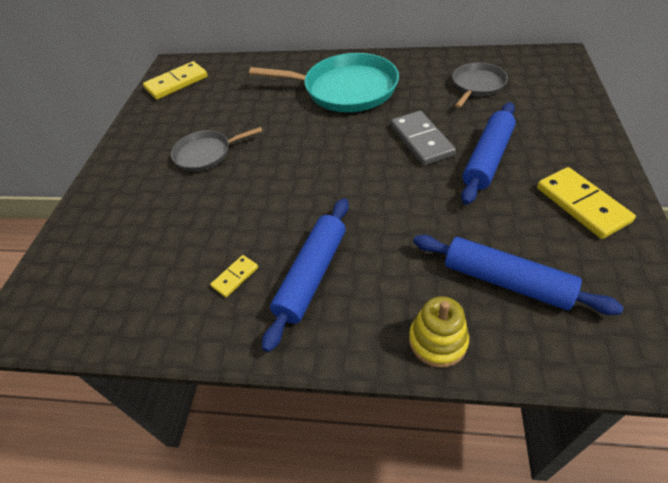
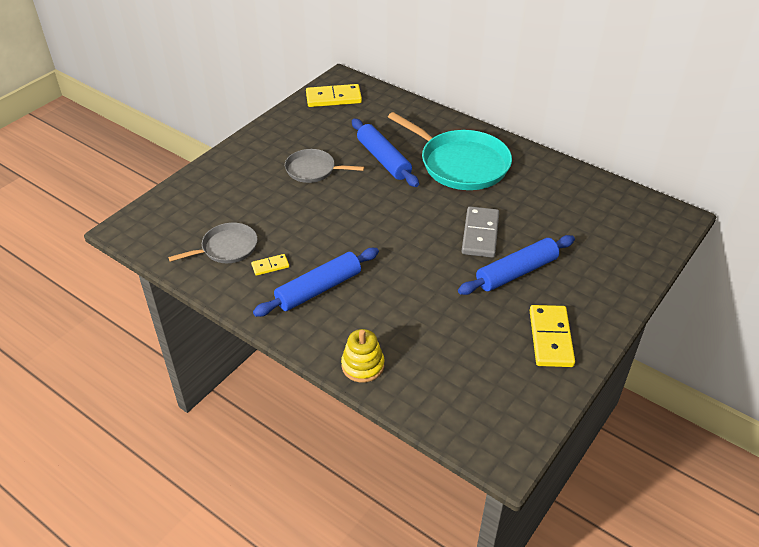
camera: 25 degrees right, 5 degrees down
blue rolling pin [413,234,624,315] -> blue rolling pin moved to [352,119,419,187]
grey pan [452,63,508,108] -> grey pan moved to [168,223,258,263]

